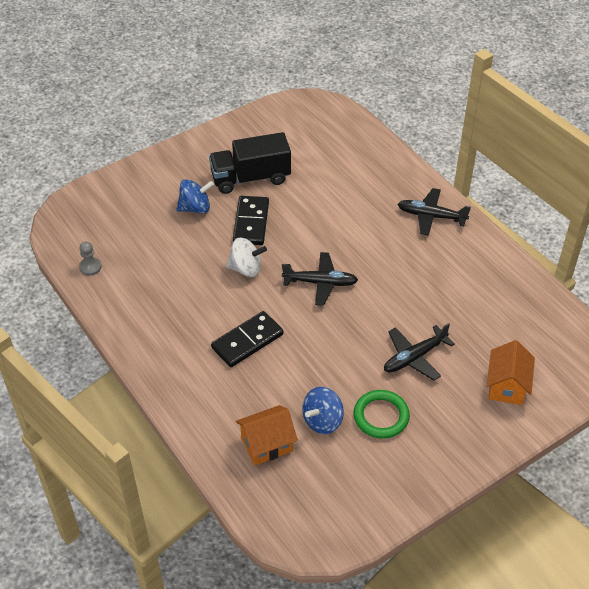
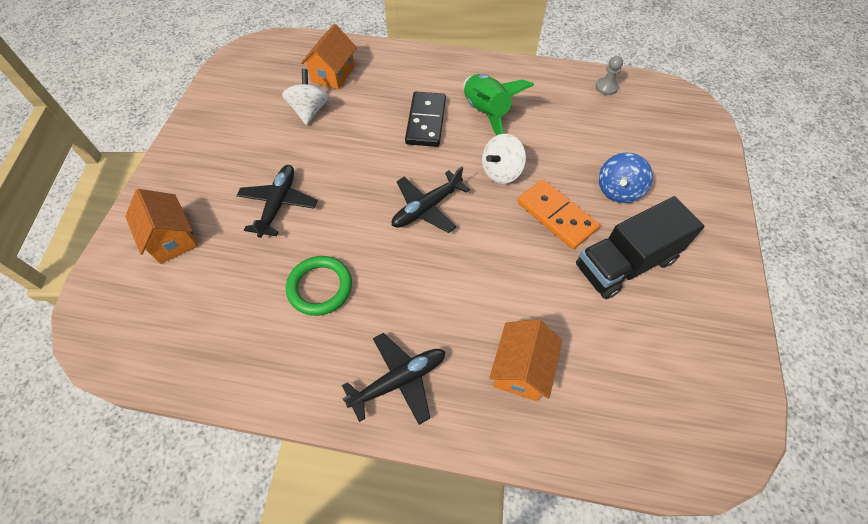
camera: 135 degrees right, 10 degrees up
black truck [209,132,291,194] -> black truck turned 150 degrees counterclockwise [576,196,704,299]
black domino [233,196,269,245] -> orange domino [517,179,600,249]
blue spinning top [302,387,344,434] -> white spinning top [282,69,329,125]
green ring [354,390,410,439] -> green ring moved to [286,256,352,316]
none -> green rocket [463,74,534,135]
none -> orange house [489,319,562,401]

